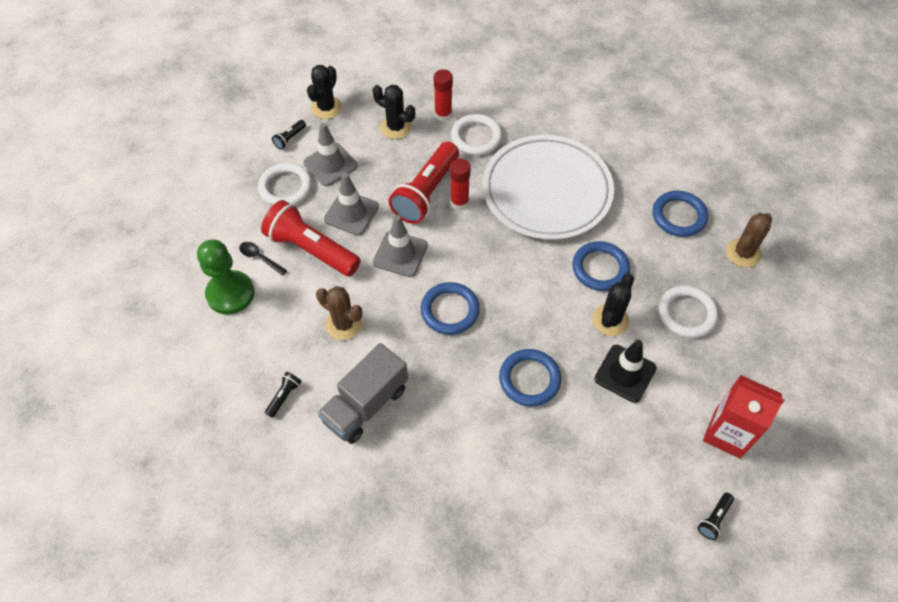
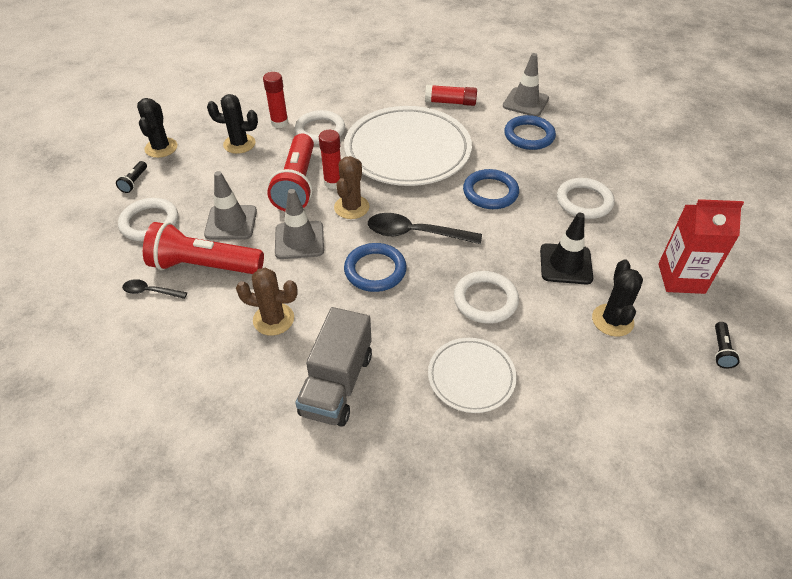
camera: 25 degrees left, 10 degrees down
green pawn [197,239,255,314] -> none
black flashlight [265,372,301,418] -> none
grey traffic cone [303,123,358,186] -> grey traffic cone moved to [503,53,549,117]
blue ring [499,349,561,406] -> white ring [454,271,519,324]
black cactus [592,274,634,336] -> black cactus moved to [592,259,643,337]
brown cactus [726,213,772,268] -> brown cactus moved to [334,156,369,219]
none -> black spoon [368,213,482,244]
none -> red glue stick [425,85,477,106]
none -> white plate [428,338,517,413]

